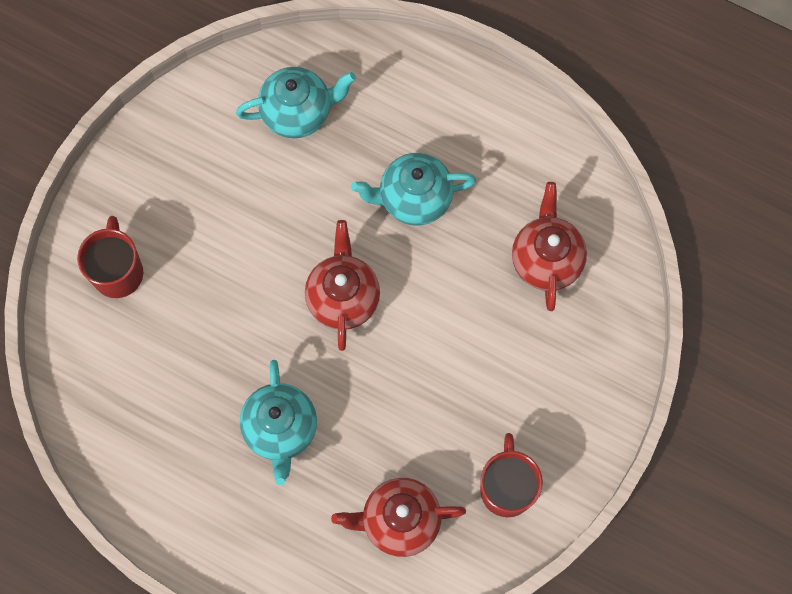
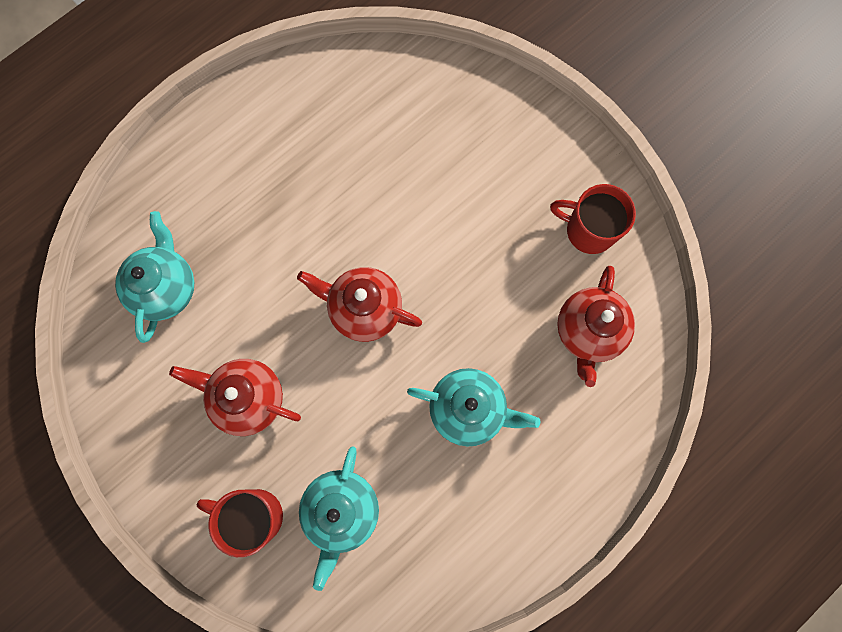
camera: 70 degrees left, 5 degrees up
turquoise teapot [351,153,476,226] -> turquoise teapot moved to [299,446,379,591]
red teapot [512,182,587,311] -> red teapot moved to [169,359,301,436]

